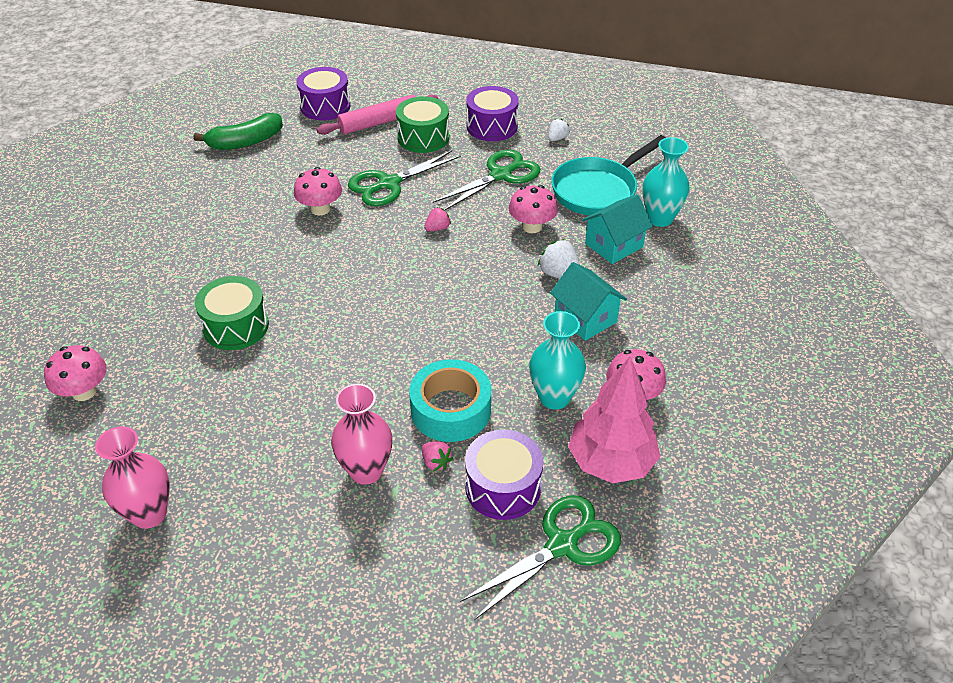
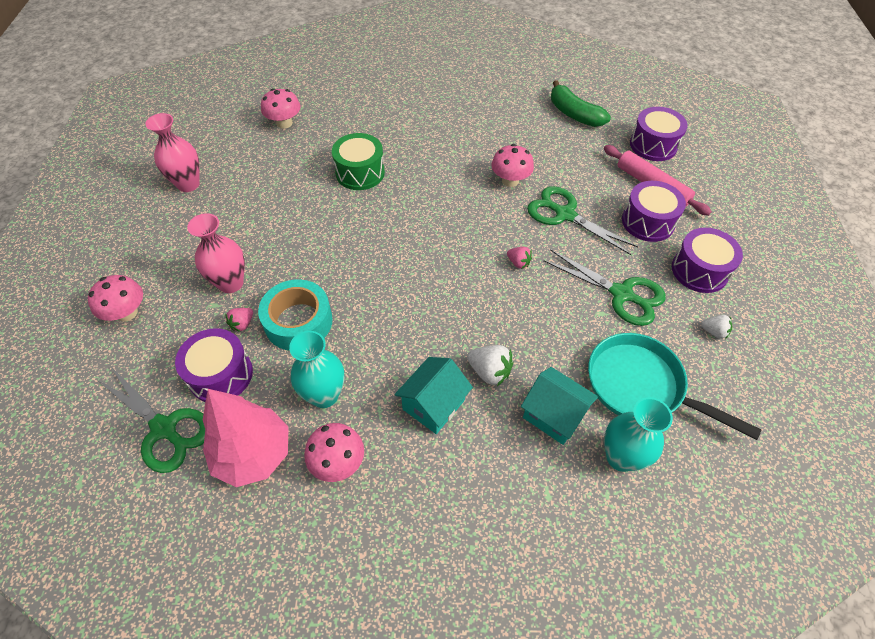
camera: 75 degrees right, 10 degrees up
green drum [396,96,449,153] -> purple drum [622,181,686,242]
pink mushroom [509,185,558,233] -> pink mushroom moved to [88,275,143,321]
white strawberry [538,239,580,279] -> white strawberry turned 90 degrees clockwise [467,345,513,386]

